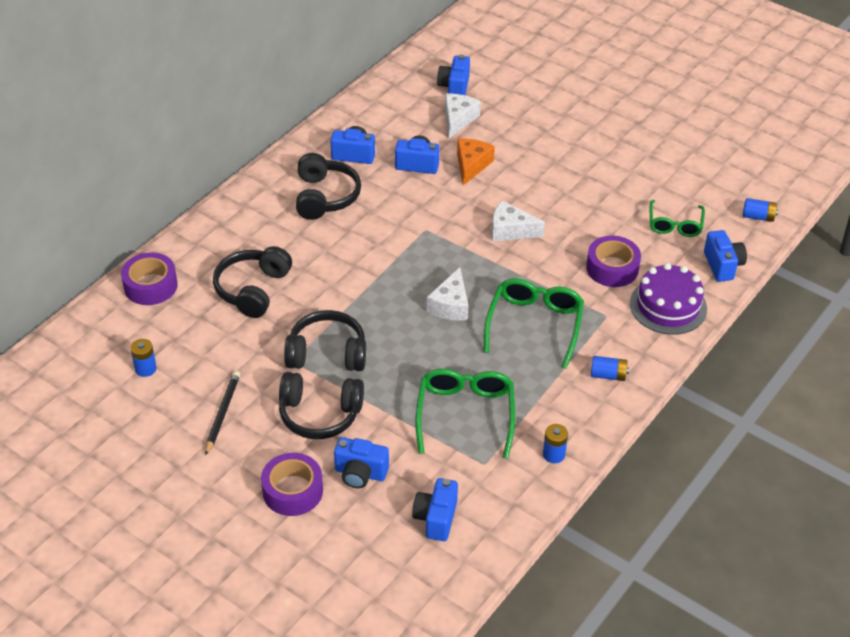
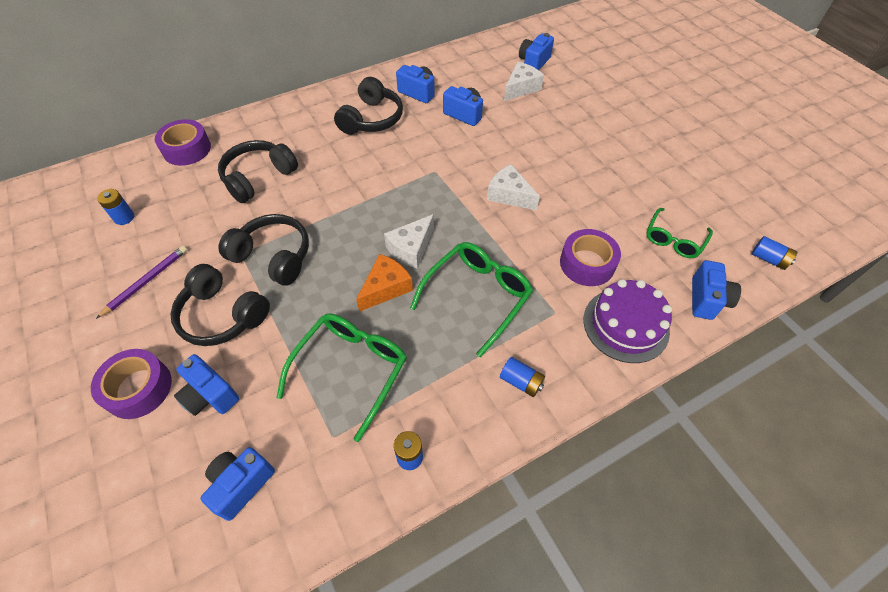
camera: 25 degrees right, 10 degrees up
black pencil [205,371,240,456] -> purple pencil [96,246,187,319]
orange cheese [457,138,495,185] -> orange cheese moved to [356,254,413,312]

